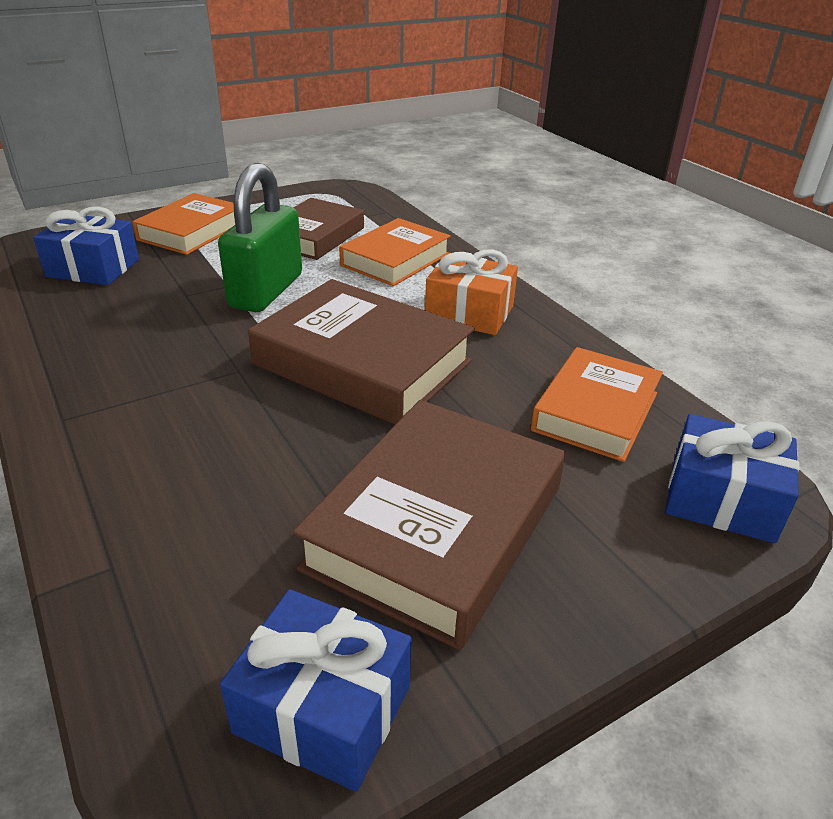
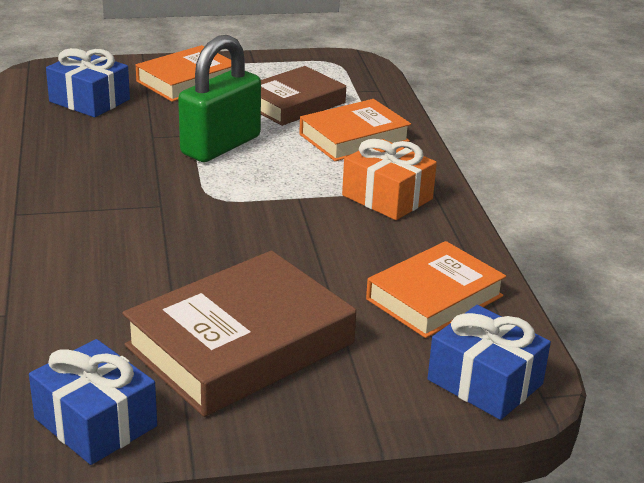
camera: 20 degrees right, 5 degrees down
brown book [248,279,475,425] -> none

